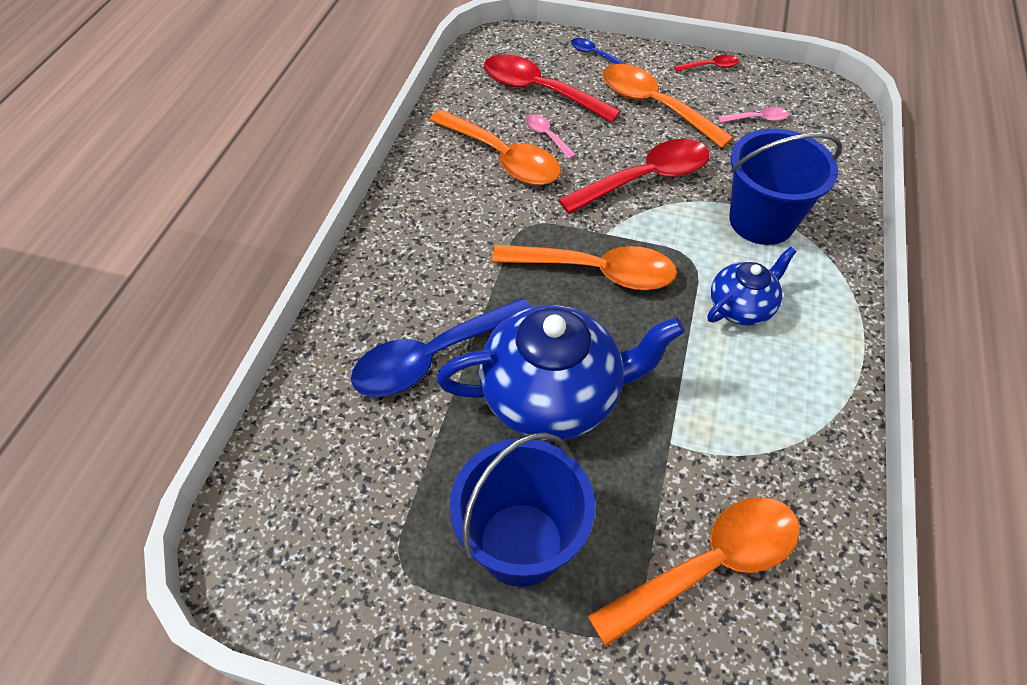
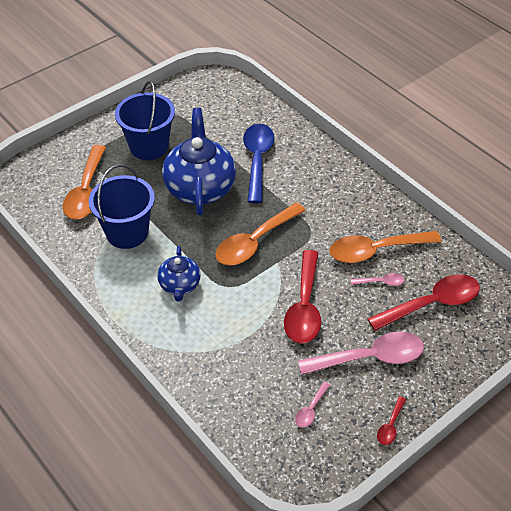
camera: 125 degrees right, 5 degrees down
blue teapot [436,305,685,441] -> blue teapot turned 150 degrees clockwise [162,108,236,215]
blue spoon [571,38,626,64] -> none
orange spoon [602,64,734,148] -> pink spoon [298,332,424,375]
blue bucket [729,129,842,245] -> blue bucket moved to [88,164,155,249]

